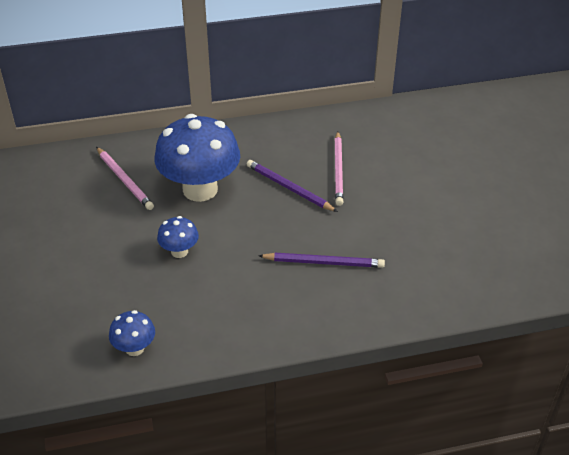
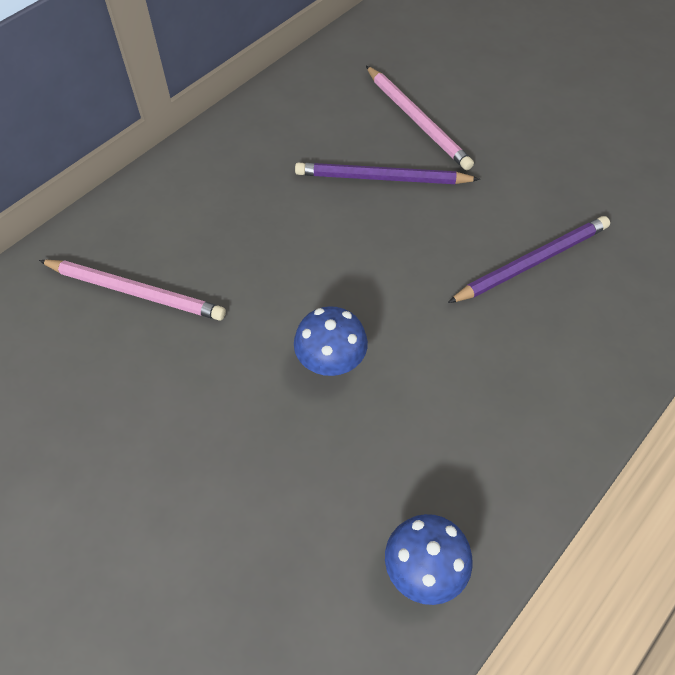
camera: 35 degrees left, 15 degrees up
blue mushroom [154,114,240,202] -> none

